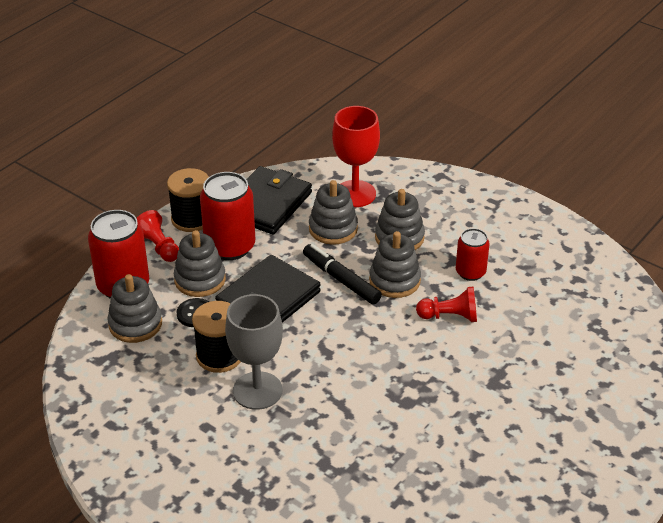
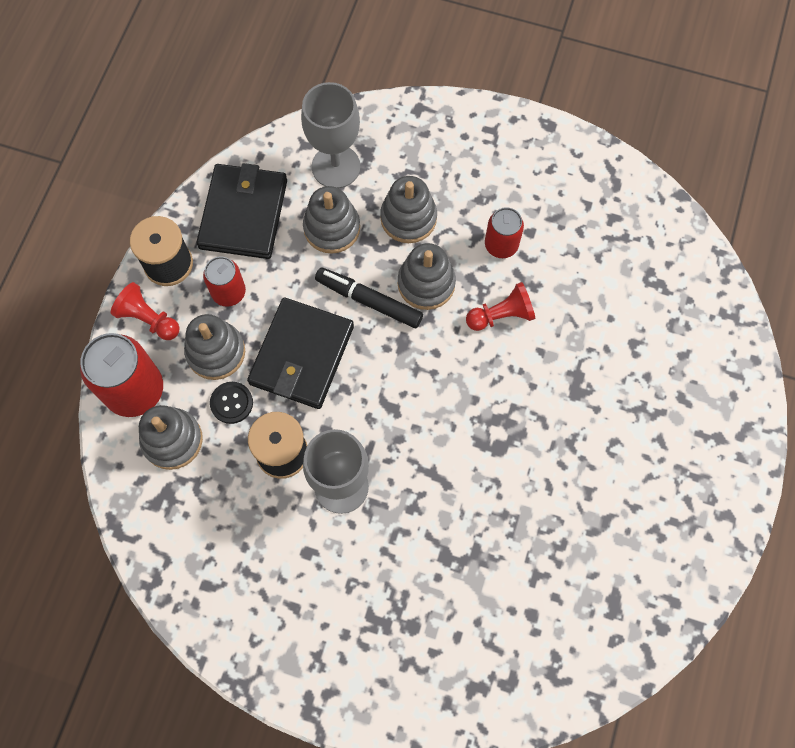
camera: 20 degrees left, 30 degrees up
red can [200,172,255,260] -> red can [203,256,246,307], size x0.59
red goblet [332,106,380,207] -> grey goblet [301,82,360,188]

